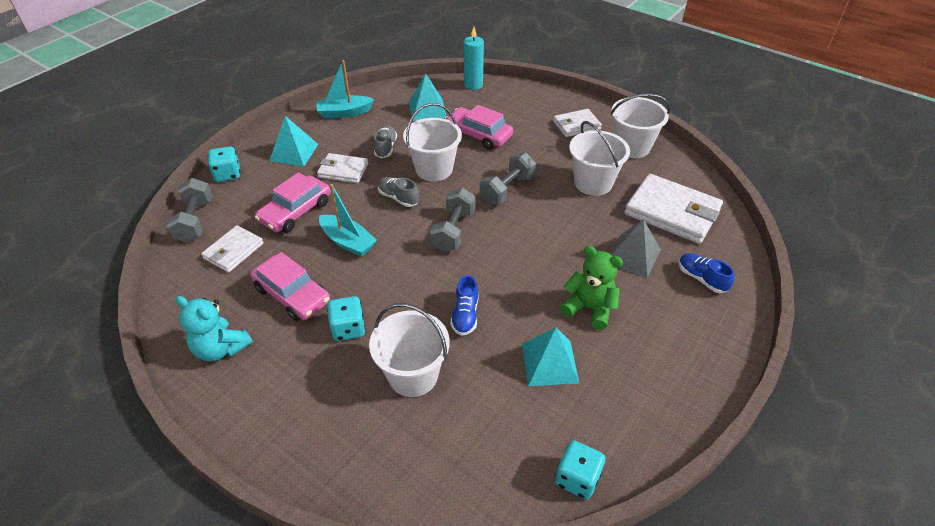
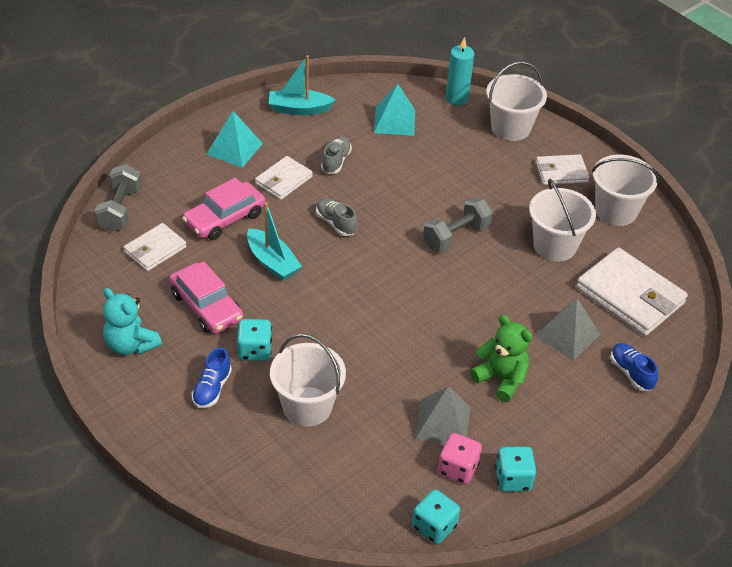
camera: 10 degrees right, 0 degrees up
turquoise dice [208,146,240,182] -> turquoise dice moved to [495,446,536,492]
white wallet [317,153,368,183] -> white wallet turned 75 degrees counterclockwise [255,156,313,200]
white bucket [403,103,462,181] -> white bucket moved to [486,61,547,141]
grey dumbbell [430,188,475,252] -> none
pink car [445,105,513,150] -> none
blue shoe [451,275,479,336] -> blue shoe moved to [192,348,232,408]
turquoise pyramid [522,327,579,386] -> grey pyramid [415,386,470,444]
none -> pink dice [438,433,482,484]

